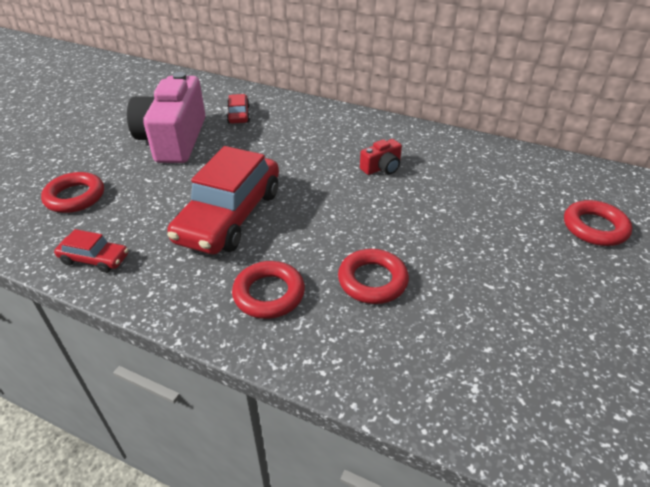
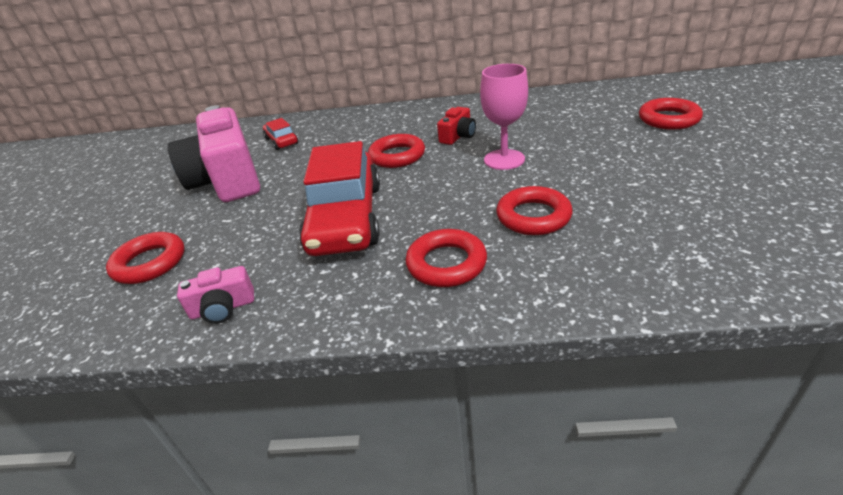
camera: 20 degrees left, 5 degrees down
red car [54,229,128,273] -> pink camera [177,266,254,324]
none -> red ring [368,134,425,168]
none -> pink goblet [480,64,528,170]

